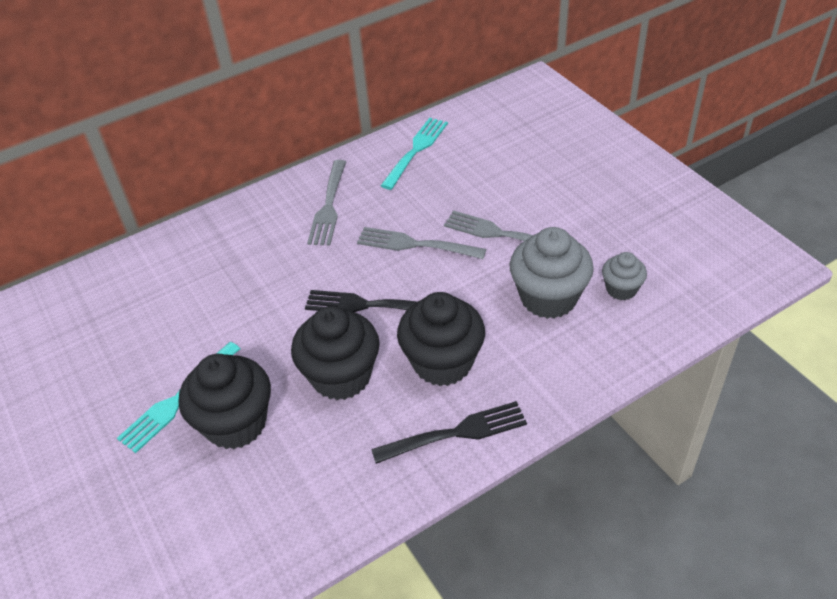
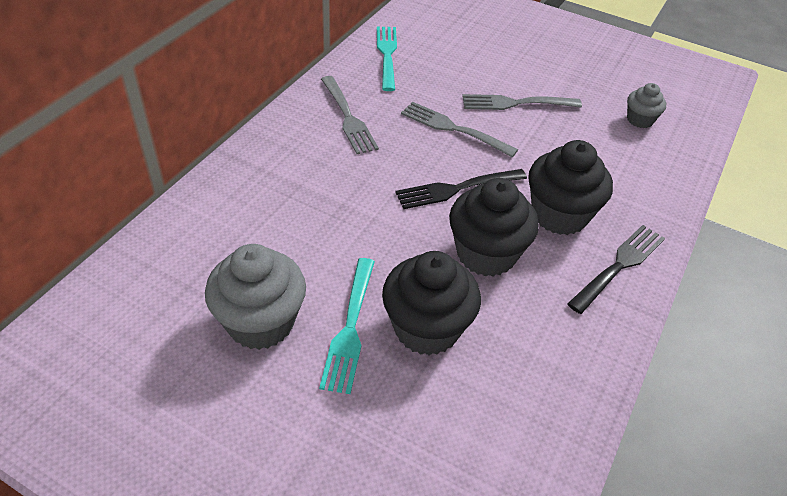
camera: 35 degrees left, 0 degrees up
grey fork [357,227,486,259] -> grey fork turned 45 degrees clockwise [401,102,518,157]
grey cupcake [510,227,594,319] -> grey cupcake moved to [205,244,306,350]

